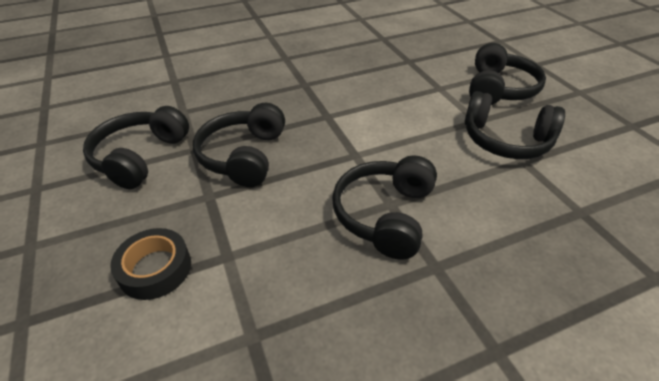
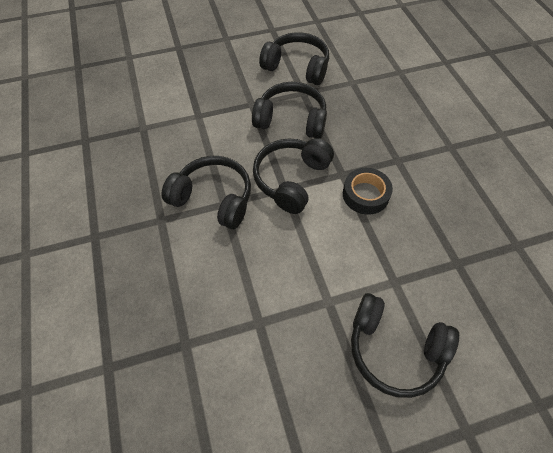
camera: 95 degrees right, 15 degrees up
black tape [110,228,191,300] -> black tape moved to [343,168,393,215]
black headphones [465,91,565,159] -> black headphones moved to [253,138,334,214]

